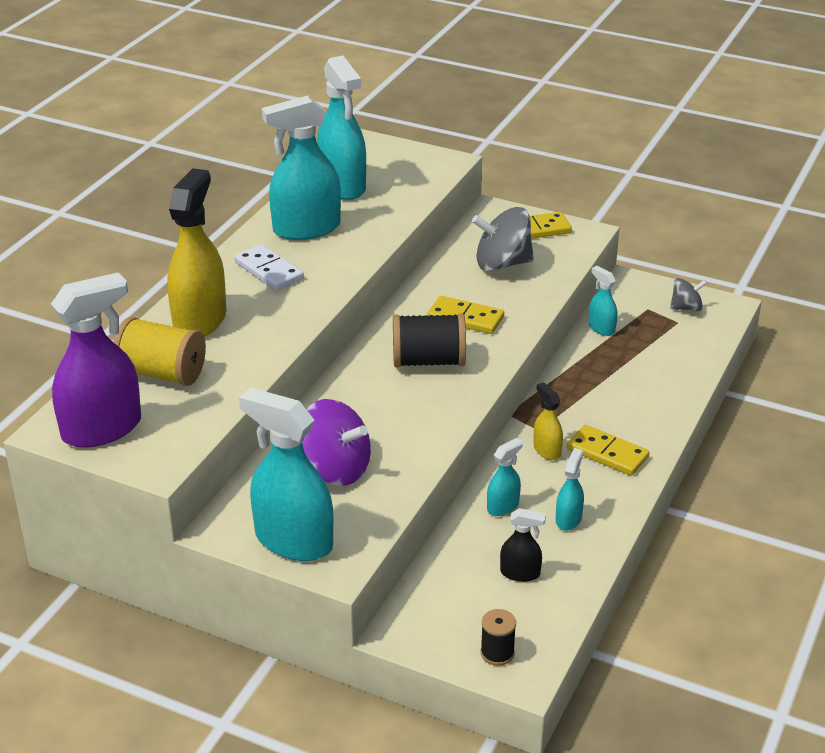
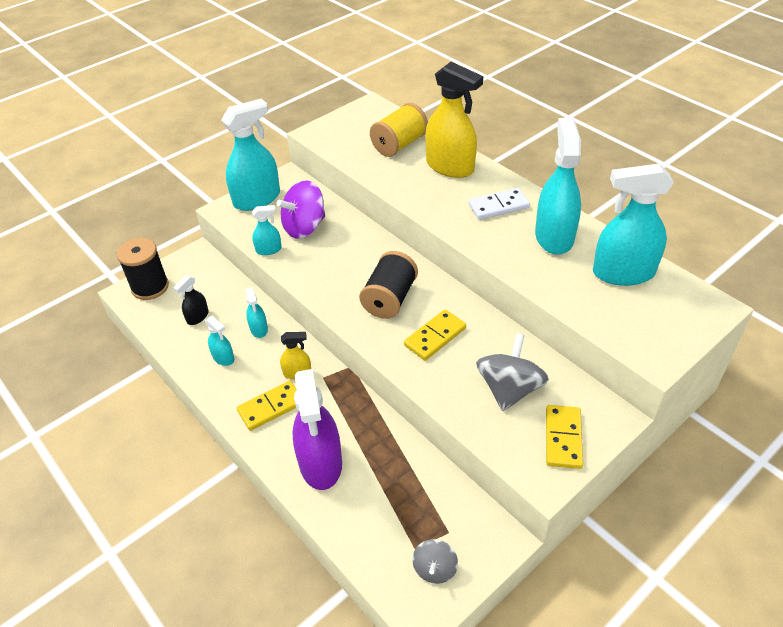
camera: 115 degrees right, 10 degrees up
purple spray bottle [51,272,141,448] -> purple spray bottle moved to [293,369,342,490]
black spool [481,609,516,666] -> black spool [116,238,169,300], size x1.83
turquoise spray bottle [588,266,618,336] -> turquoise spray bottle moved to [252,205,282,255]

